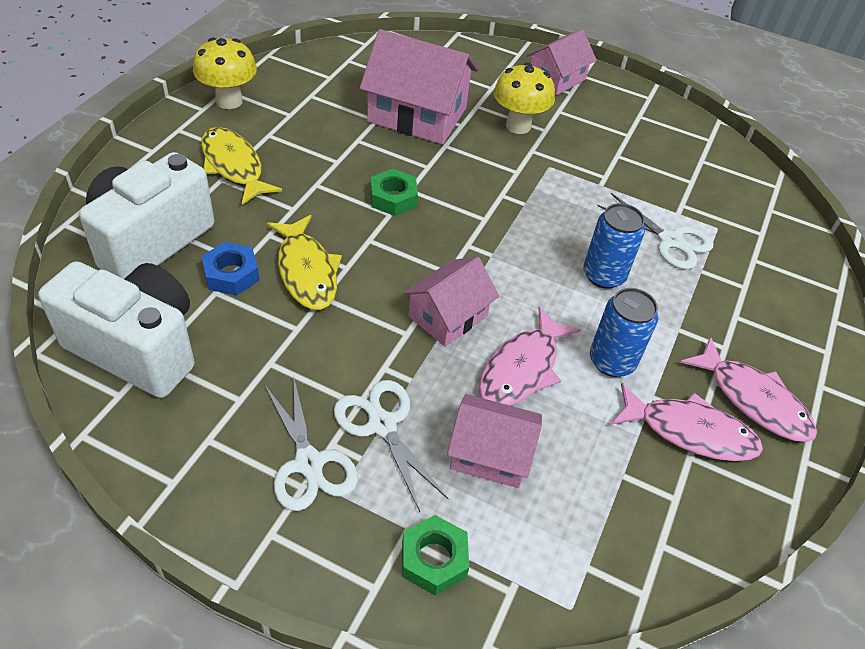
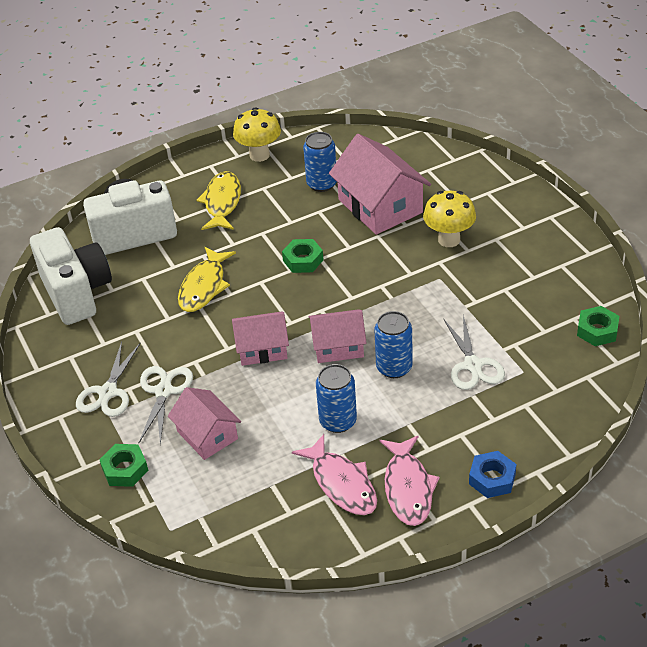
camera: 45 degrees right, 5 degrees down
blue nut [202,242,259,295] -> blue nut moved to [469,451,516,498]
pink fish [479,307,581,406] -> none
pink house [526,29,596,95] -> pink house moved to [309,309,367,363]
none -> blue can [303,132,337,192]
none -> green nut [577,306,619,346]

